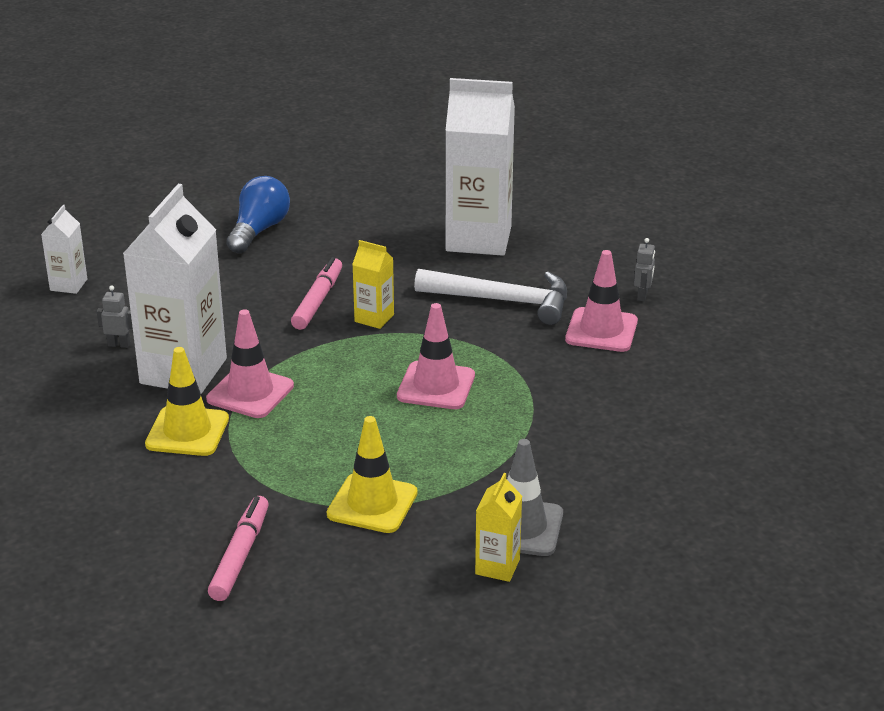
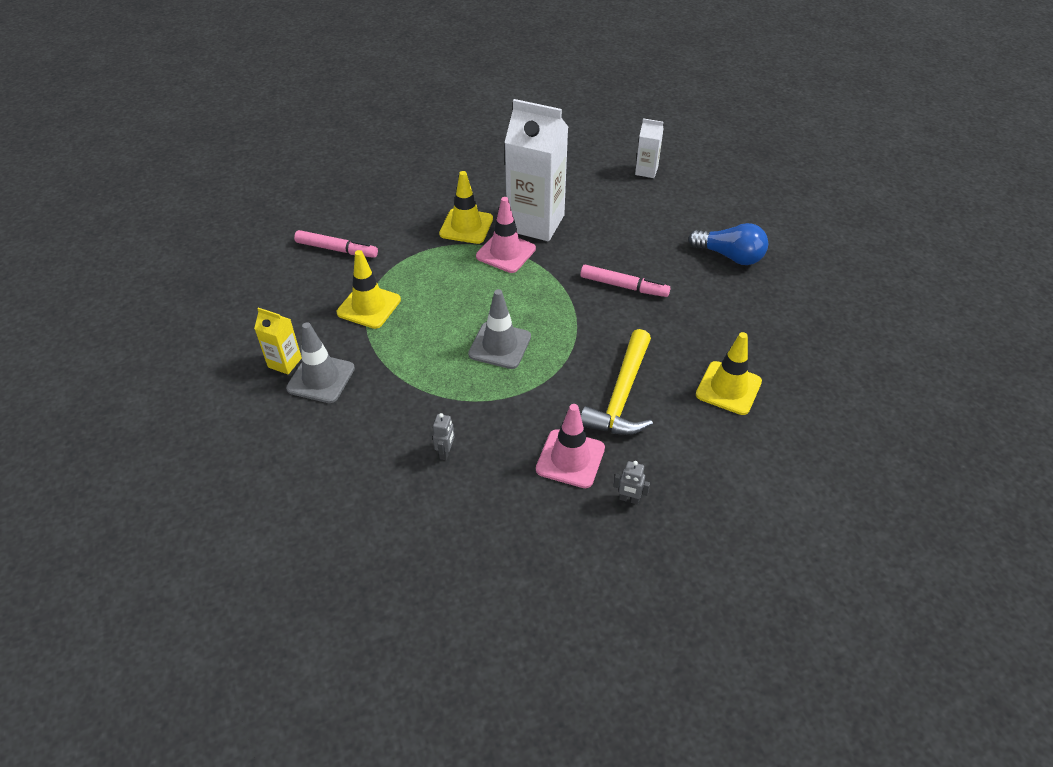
camera: 95 degrees right, 15 degrees up
grey robot [97,286,133,348] -> grey robot moved to [433,413,454,460]
yellow carton [352,240,394,329] -> none
pink traffic cone [397,303,475,409] -> grey traffic cone [468,289,531,369]
white hammer [414,269,567,325] -> yellow hammer [581,329,653,435]
white carton [445,78,515,256] -> yellow traffic cone [696,332,762,415]

